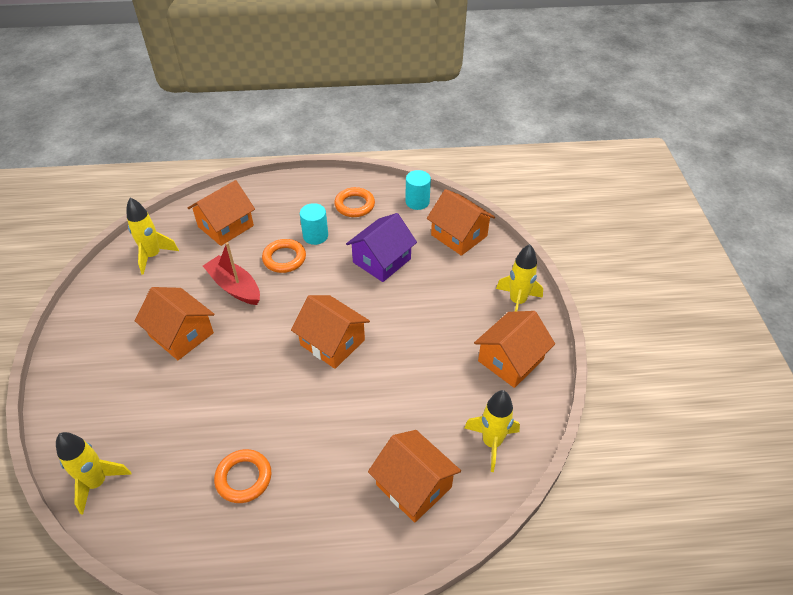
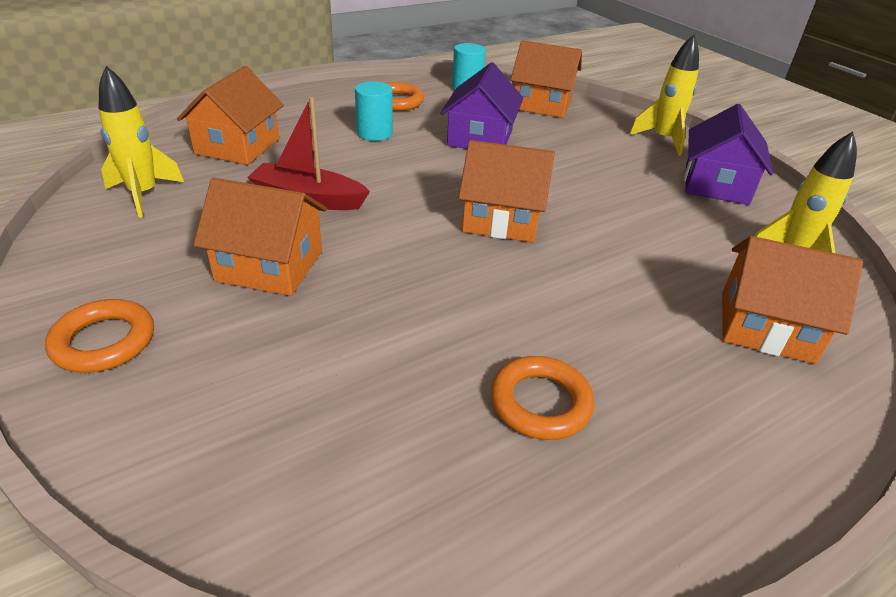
camera: 30 degrees left, 10 degrees down
yellow rocket [56,432,132,515] -> none
orange ring [262,239,306,273] -> orange ring moved to [45,299,154,373]
orange house [474,311,555,388] -> purple house [684,104,773,205]

